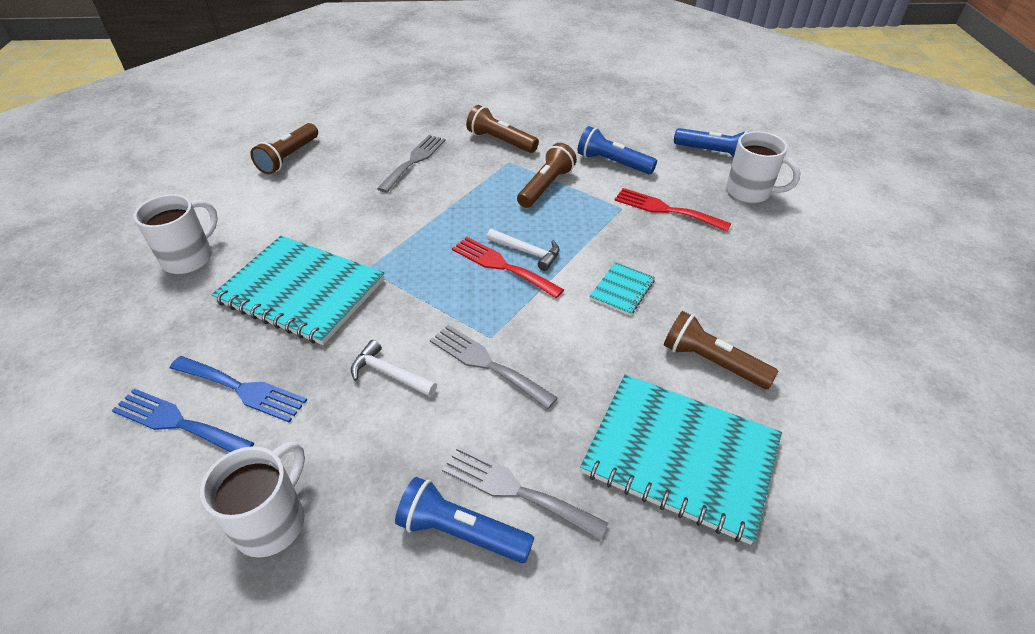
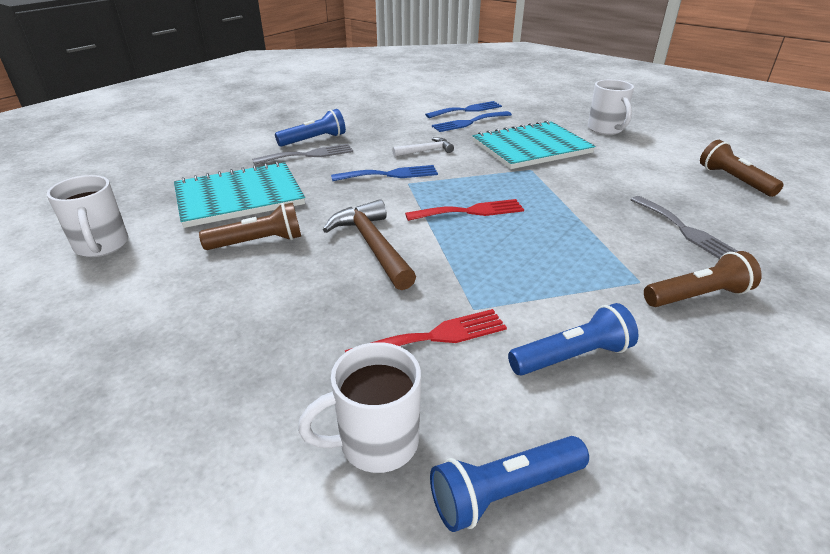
camera: 130 degrees right, 10 degrees down
white mug [200,442,305,558] -> white mug moved to [47,175,129,257]
grey fork [430,325,558,409] -> blue fork [331,165,438,181]
white hammer [487,229,559,271] -> none
brown flashlight [517,143,577,208] -> none
turquoise notebook [589,262,655,315] -> brown hammer [323,199,416,290]

